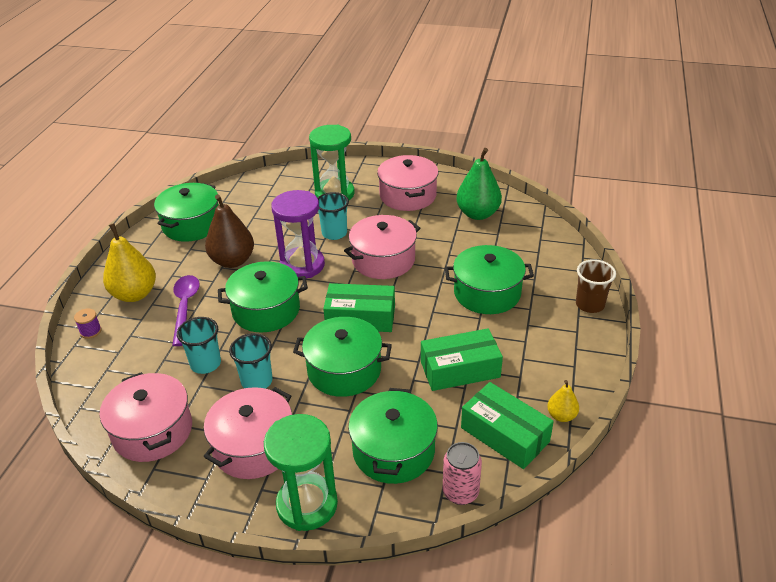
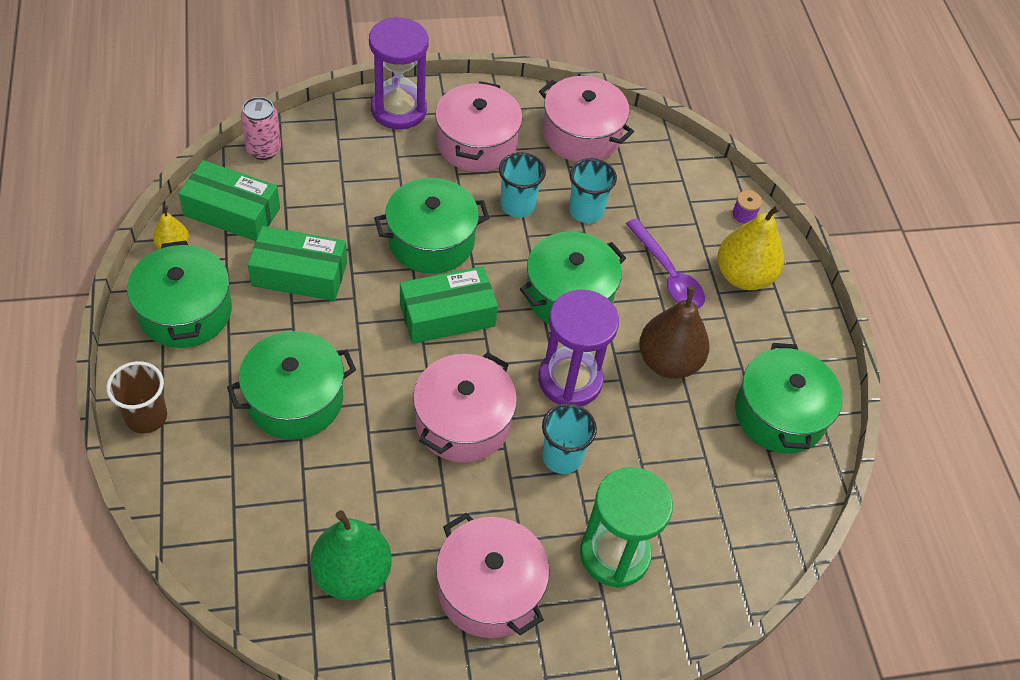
camera: 150 degrees right, 15 degrees up
green hourglass [264,414,338,531] -> purple hourglass [369,17,429,130]
green pot [348,388,438,484] -> green pot moved to [127,241,232,348]
green box [421,328,503,391] -> green box turned 45 degrees clockwise [248,226,347,301]

